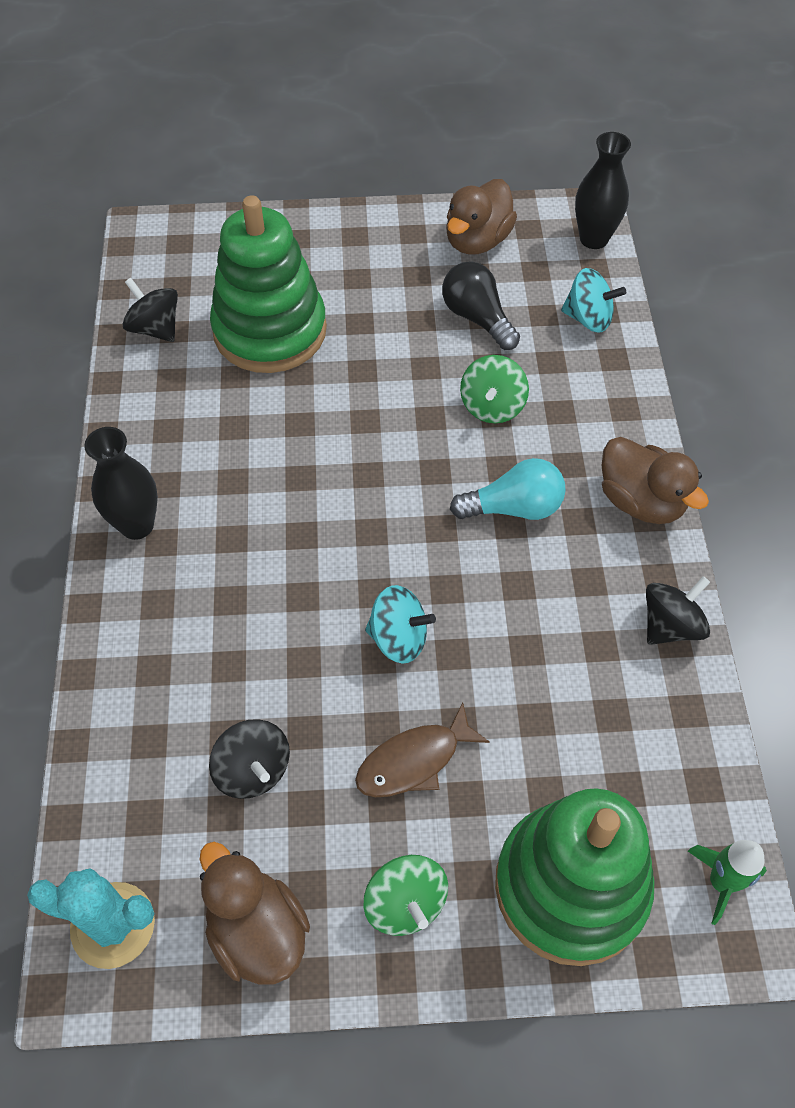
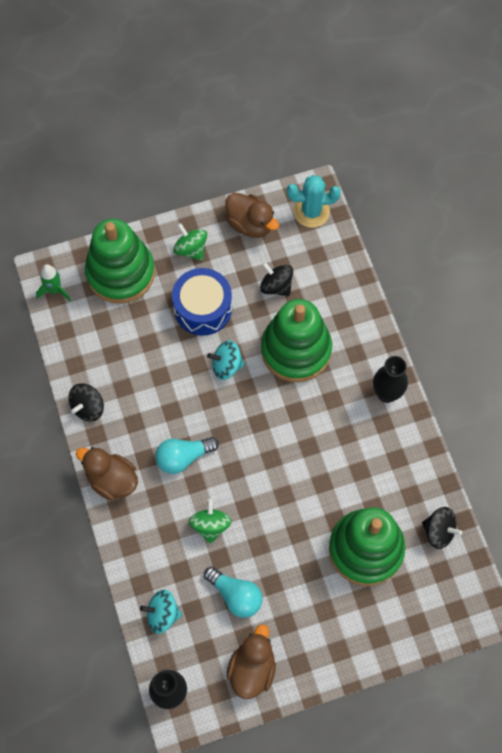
camera: 165 degrees right, 10 degrees up
brown fish [355,702,490,797] -> blue drum [172,268,232,335]
black light bulb [442,261,520,350] -> turquoise light bulb [204,567,262,618]
none -> green stacking toy [261,299,332,382]

